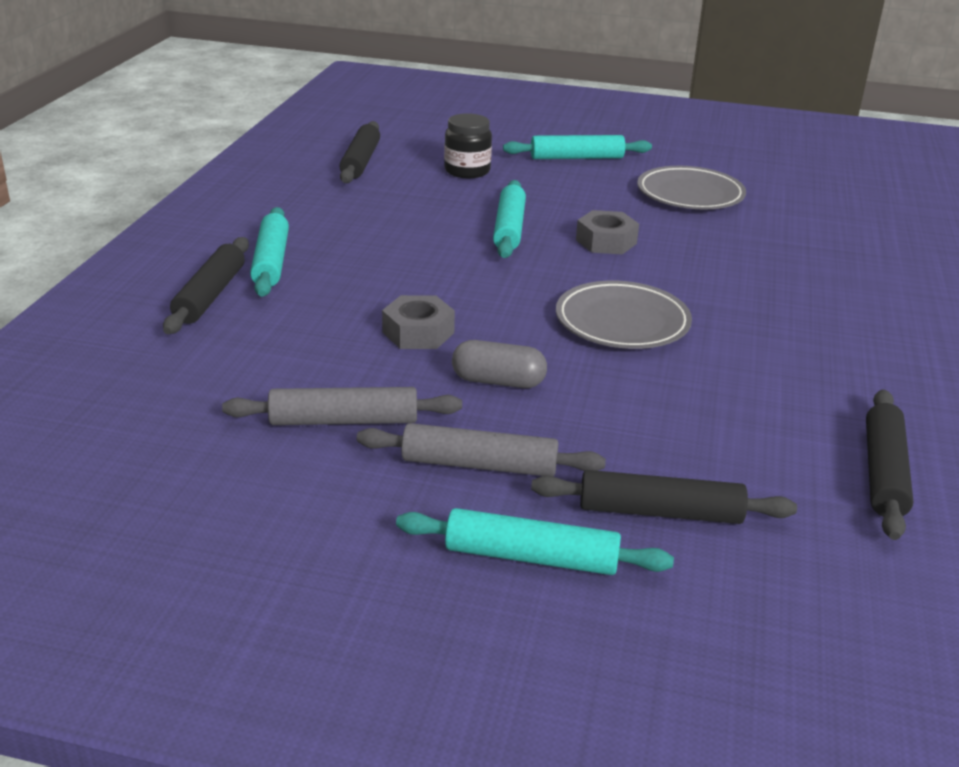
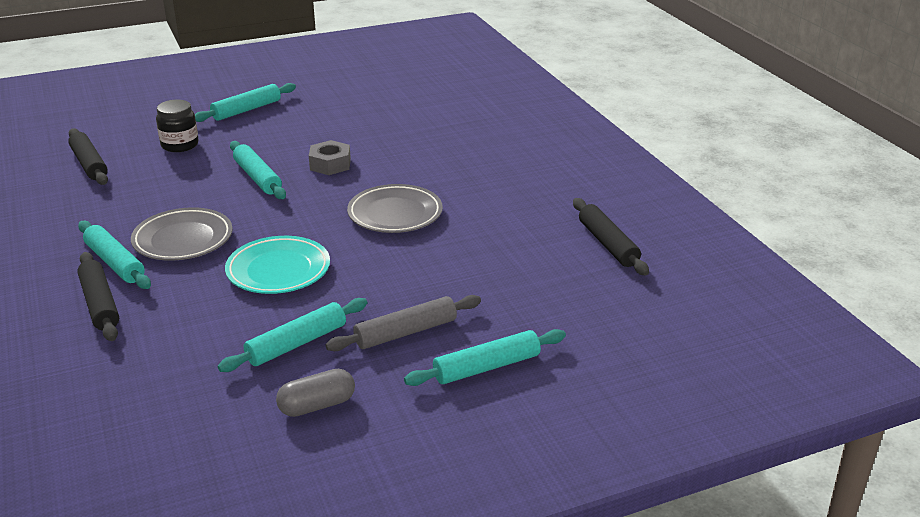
camera: 35 degrees left, 0 degrees up
grey rolling pin [222,387,462,425] -> turquoise rolling pin [218,298,367,372]
grey nut [382,295,455,349] -> turquoise plate [225,236,330,294]
grey capsule [452,340,547,388] -> grey capsule moved to [276,369,355,417]
black rolling pin [531,470,797,524] -> none
grey plate [637,166,746,209] -> grey plate moved to [131,207,233,261]

